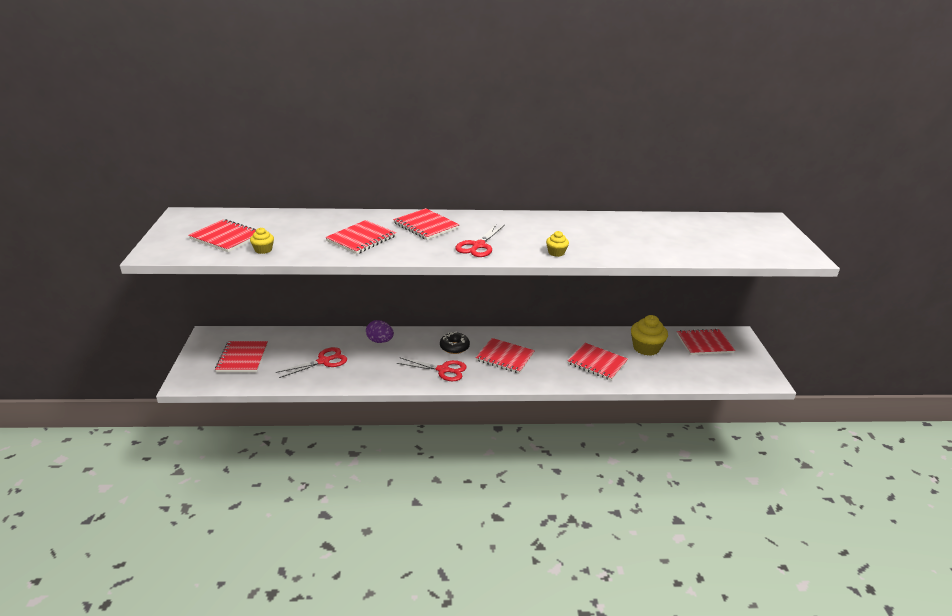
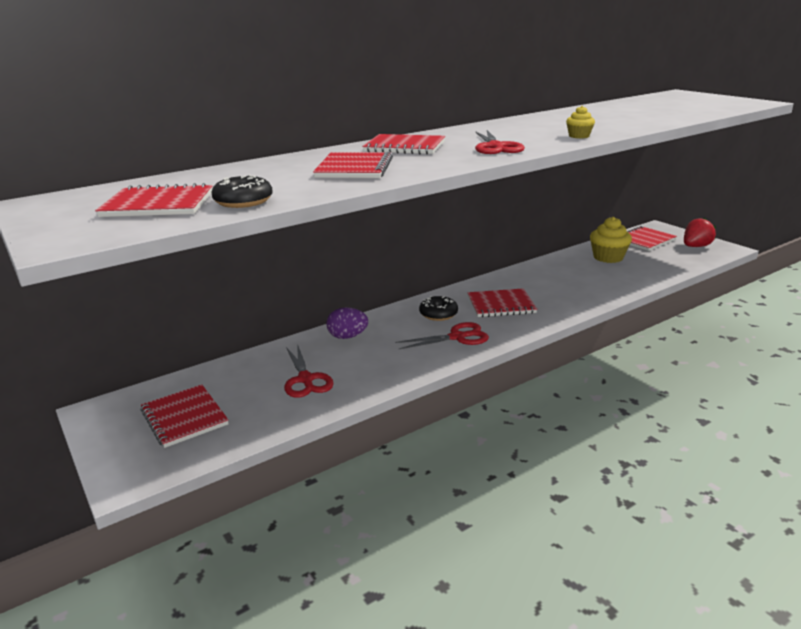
camera: 30 degrees left, 5 degrees down
yellow cupcake [250,228,274,254] -> black donut [211,174,273,208]
red scissors [276,347,347,378] -> red scissors turned 135 degrees clockwise [284,344,334,398]
red notebook [567,343,628,380] -> none
none -> red strawberry [684,218,716,247]

